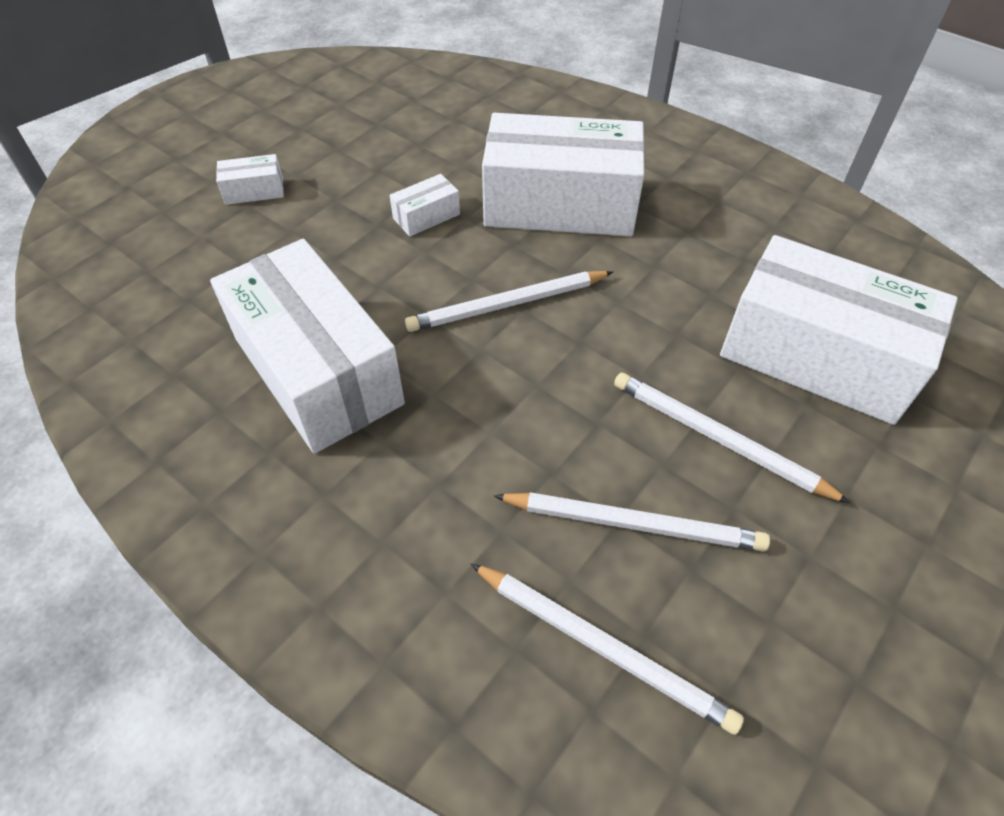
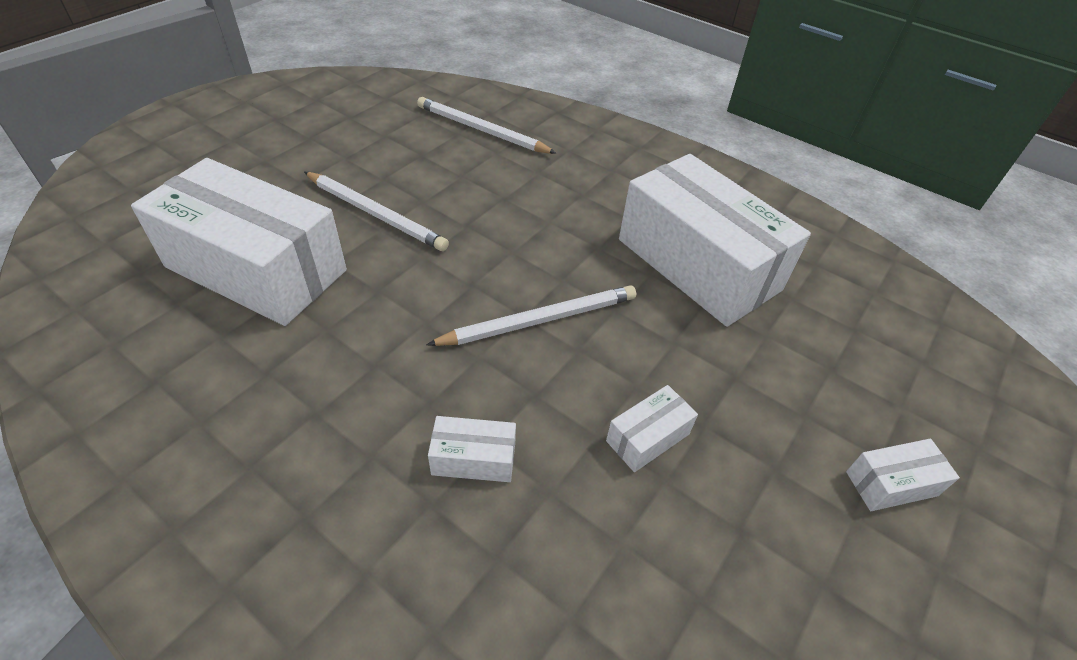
camera: 175 degrees right, 5 degrees down
white box [482,113,645,236] -> white box [428,416,516,482], size x0.40
white pencil [494,492,770,551] -> none

